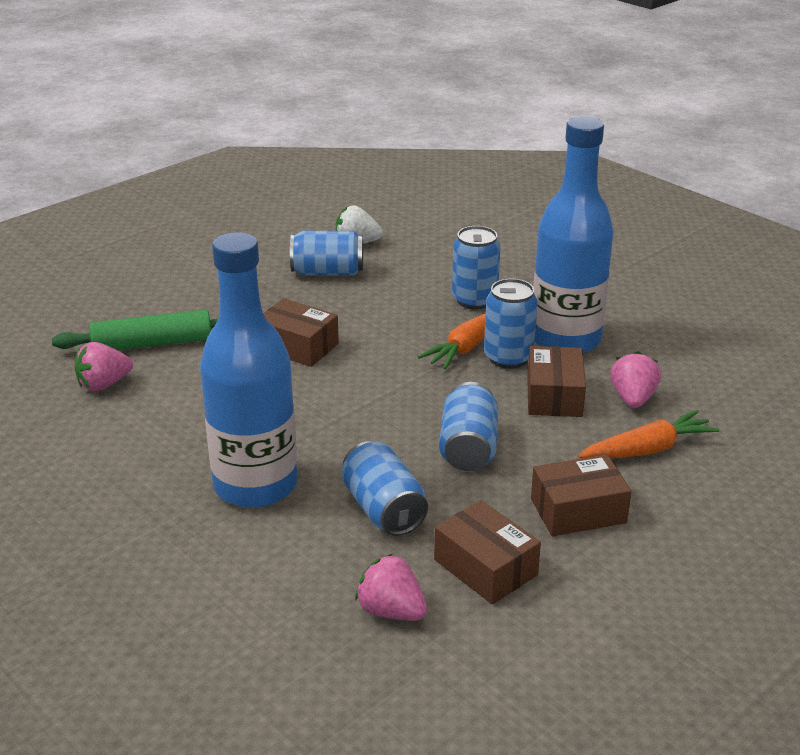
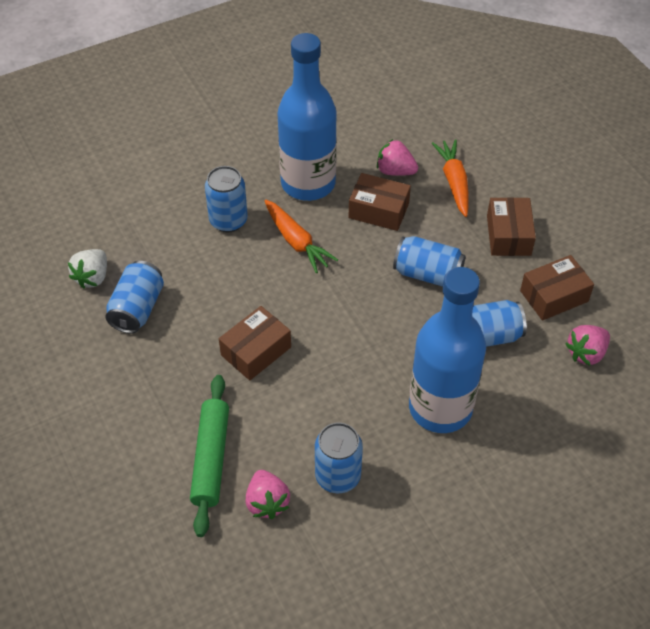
camera: 75 degrees left, 20 degrees up
blue can [484,279,538,369] -> blue can moved to [315,423,363,493]

